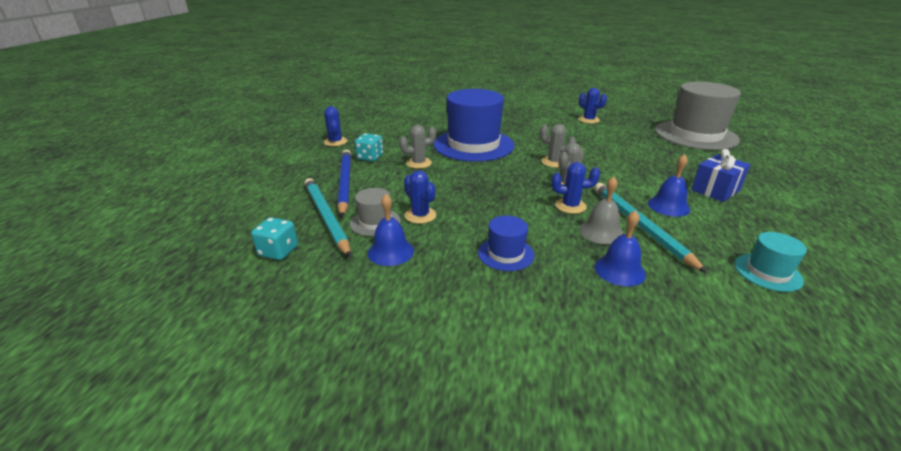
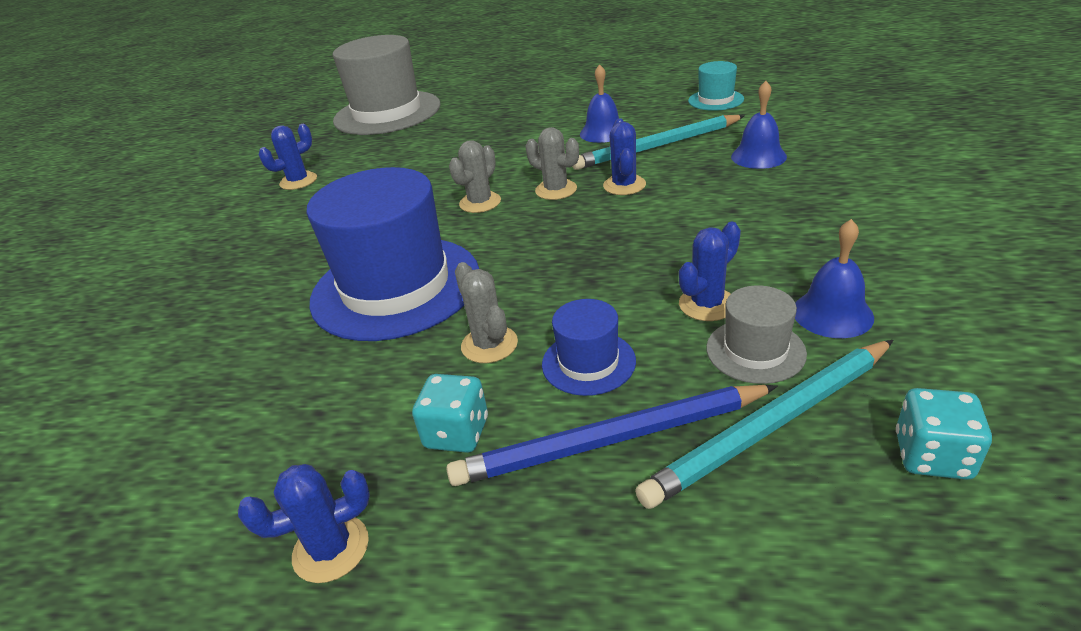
camera: 90 degrees left, 5 degrees up
blue hat [478,216,534,271] -> blue hat moved to [542,299,636,396]
grey bell [580,176,624,244] -> none
blue gift [691,149,751,202] -> none

